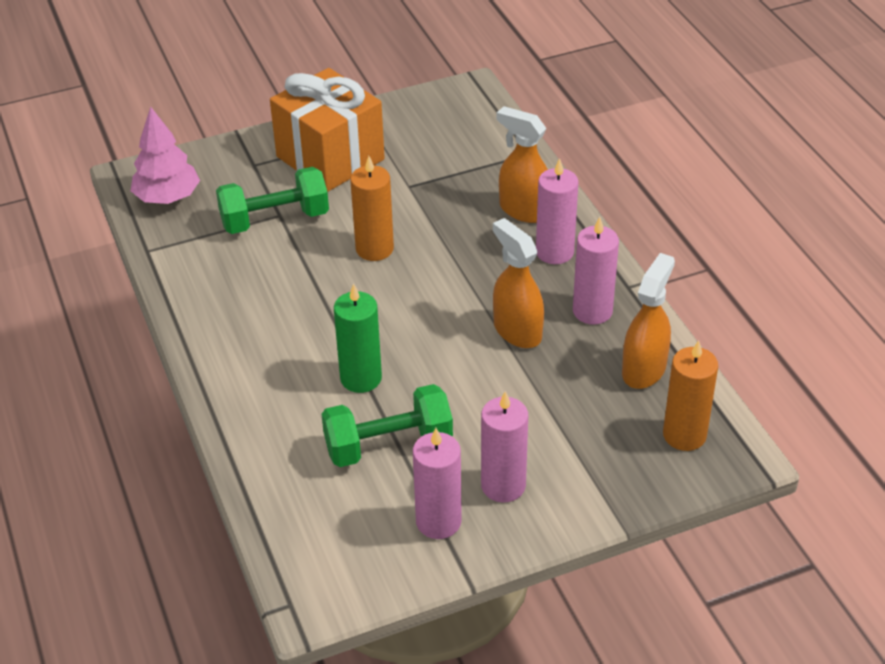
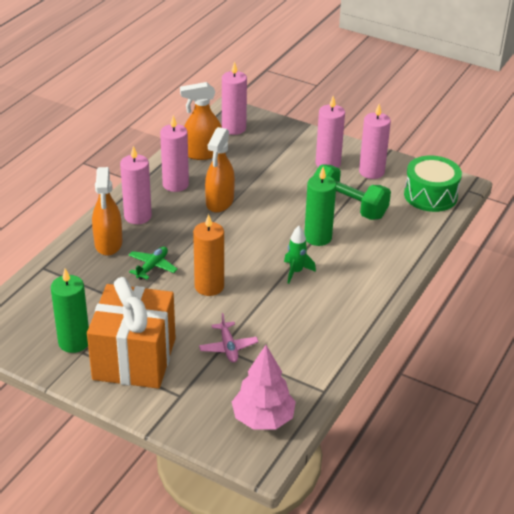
camera: 130 degrees left, 5 degrees down
green dumbbell [216,167,329,234] -> pink plane [199,313,258,363]
orange candle [663,340,718,451] -> pink candle [222,62,247,135]
none -> green candle [51,268,89,353]
none -> green plane [128,247,178,280]
none -> green rocket [284,226,316,284]
none -> green drum [404,156,462,212]

